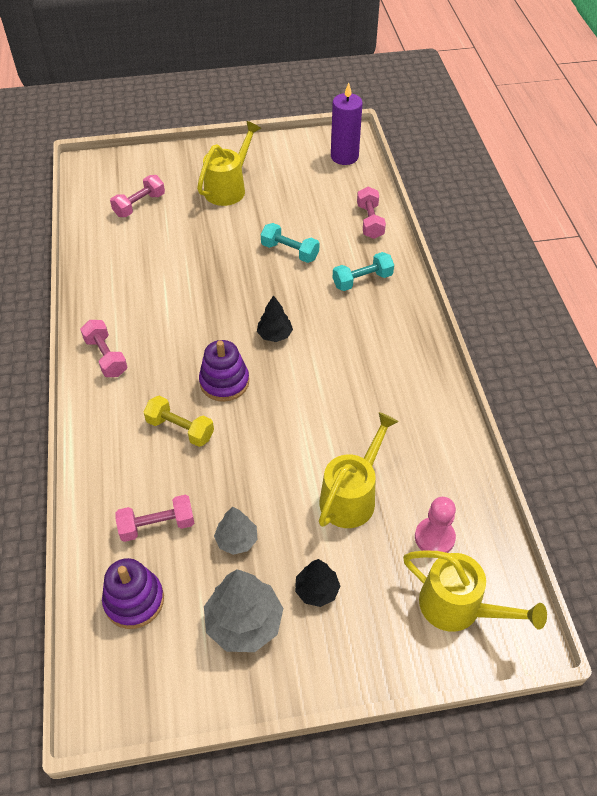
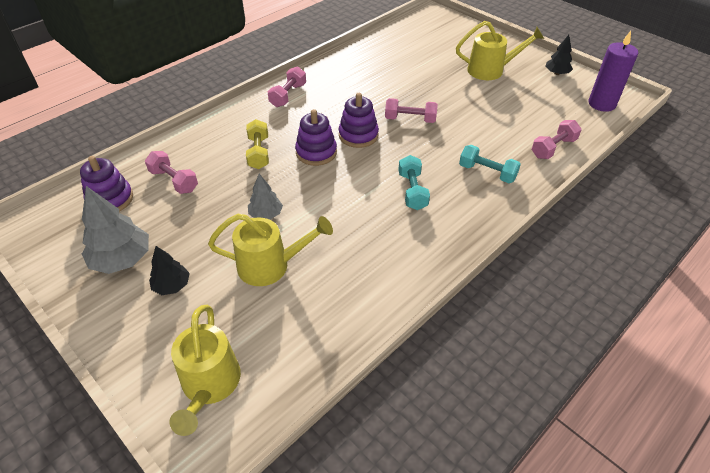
camera: 55 degrees right, 5 degrees down
pink dumbbell [110,175,165,217] -> pink dumbbell moved to [385,98,438,123]
grey tree [214,507,257,555] -> grey tree moved to [248,174,283,220]
black tree [257,295,293,342] -> black tree moved to [545,35,573,75]
turquoise dumbbell [261,223,319,263] -> turquoise dumbbell moved to [398,155,430,210]
pink pawn [415,497,456,553] -> none
none -> purple stacking toy [339,93,379,148]

